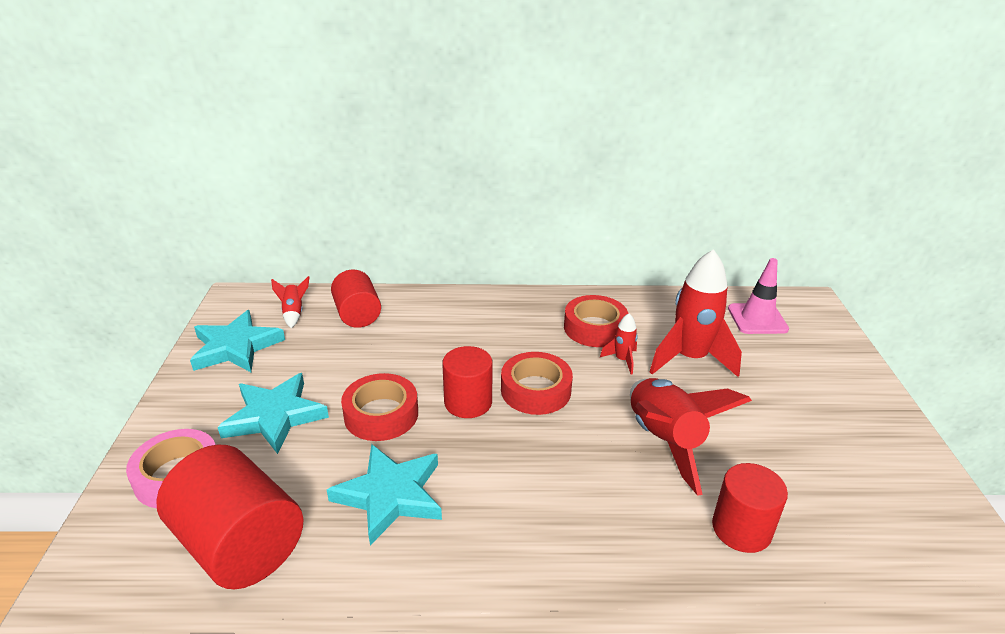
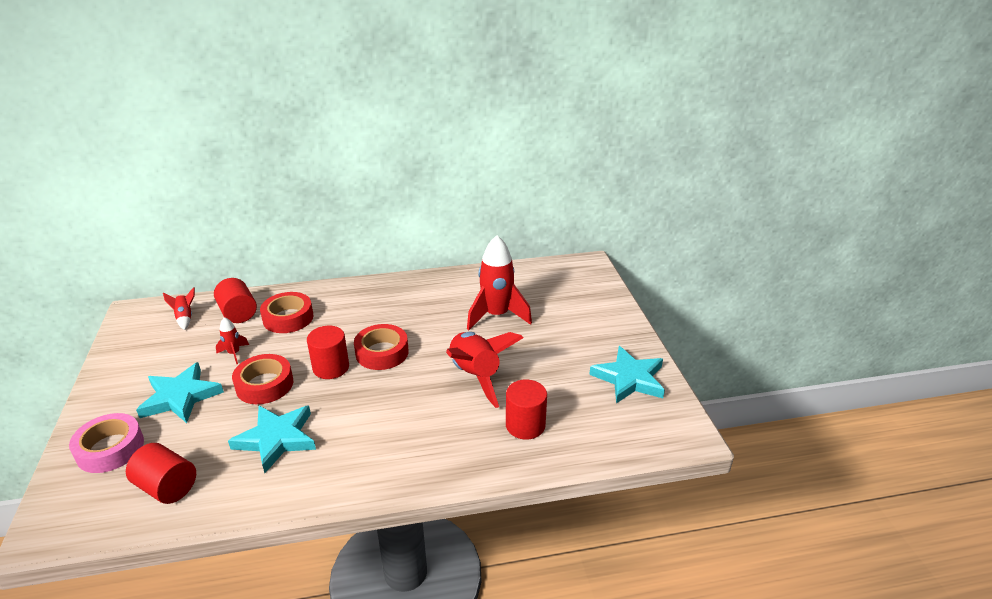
camera: 10 degrees left, 0 degrees up
red cylinder [156,444,303,589] -> red cylinder [126,443,196,504], size x0.63
turquoise star [190,310,285,372] -> turquoise star moved to [589,346,665,404]
red tape [564,295,628,347] -> red tape moved to [260,292,314,333]
red rocket [600,313,638,375] -> red rocket moved to [216,317,249,365]
pink traffic cone [728,258,789,334] -> none

